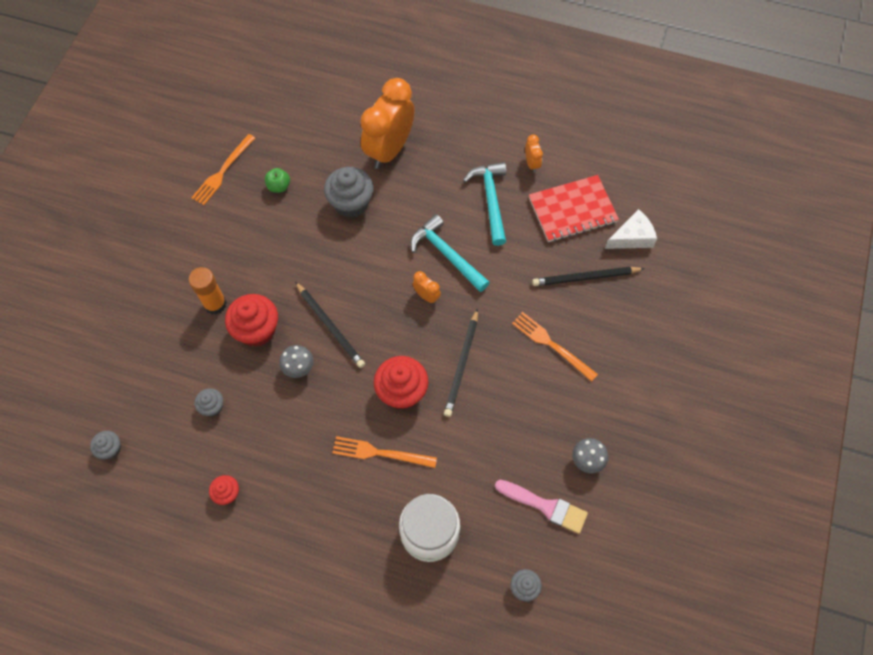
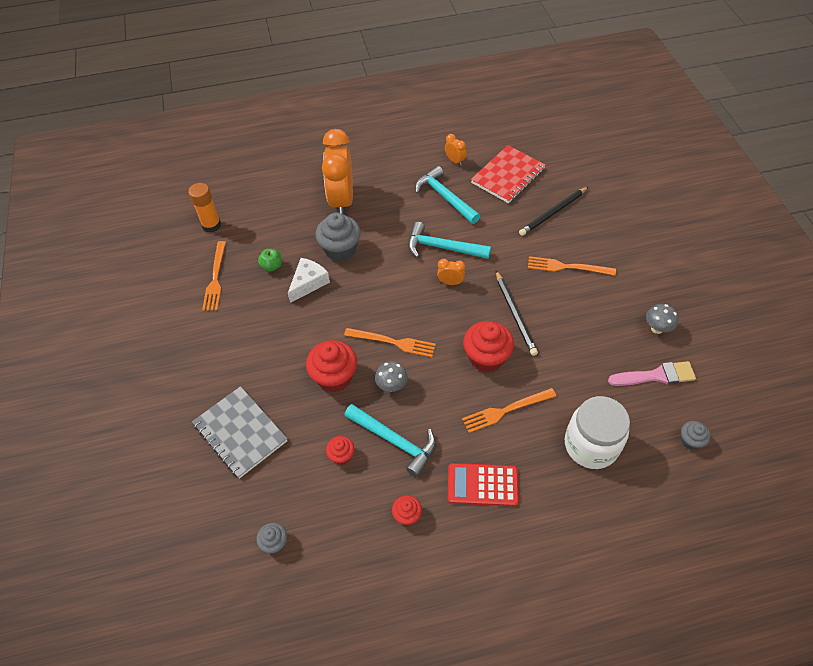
camera: 30 degrees left, 10 degrees down
orange glue stick [189,267,227,314] -> orange glue stick moved to [188,183,221,233]
grey cupcake [195,388,223,416] -> red cupcake [326,436,355,465]
black pencil [295,282,365,368] -> orange fork [344,328,436,357]
white cheese [605,209,657,249] -> white cheese moved to [288,258,330,303]
none -> grey notebook [192,386,287,479]
none -> turquoise hammer [344,404,436,477]
none -> red calculator [448,463,519,506]

